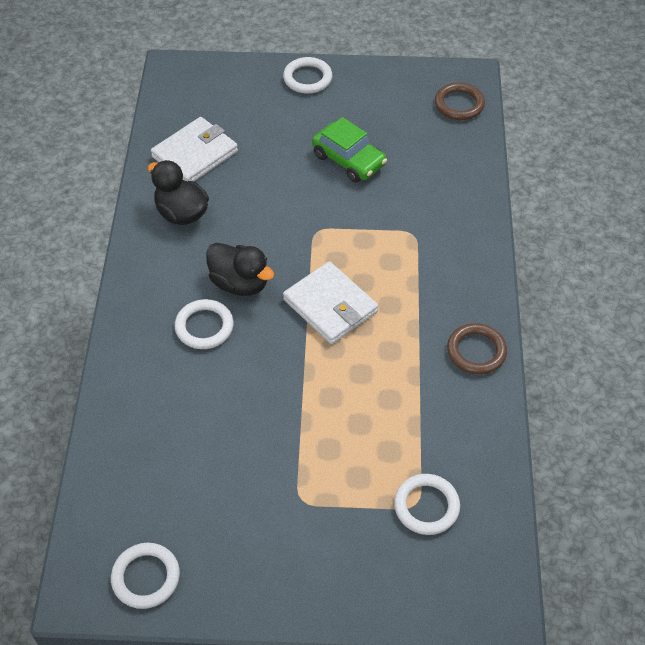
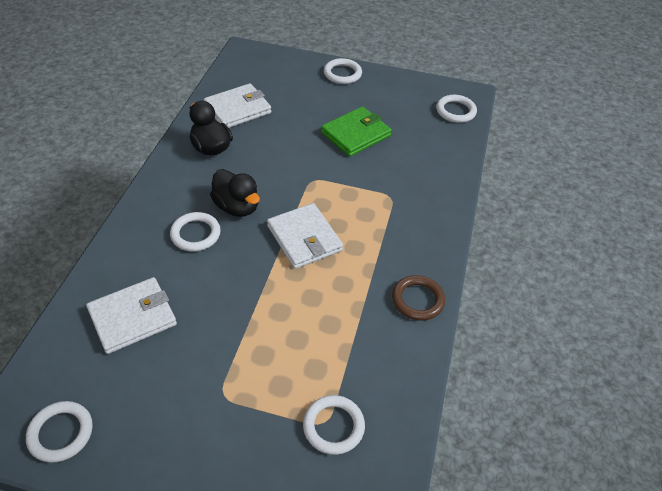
camera: 10 degrees right, 5 degrees down
green car [312,117,387,182] -> green wallet [321,107,392,157]
brown ring [435,83,485,120] -> white ring [436,95,477,123]
none -> white wallet [86,277,177,354]

